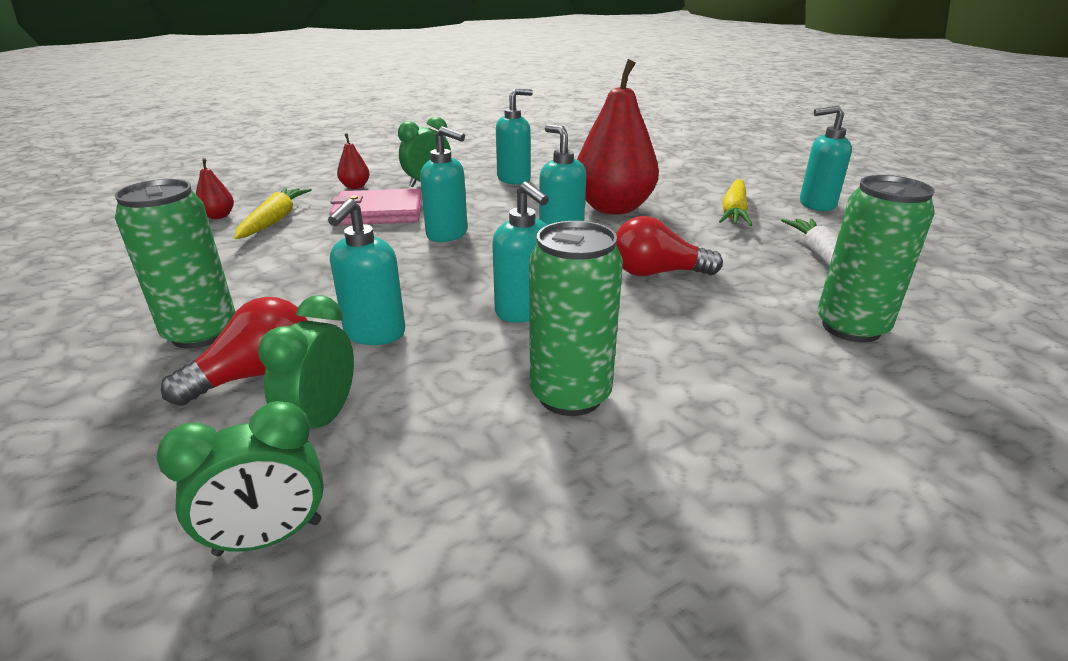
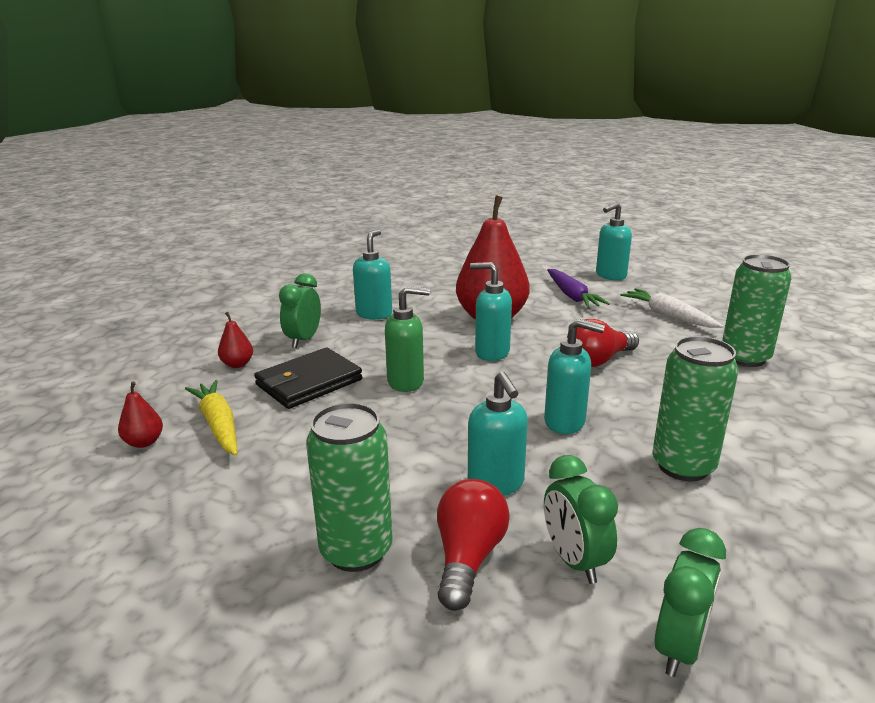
camera: 35 degrees left, 5 degrees down
pink wallet [329,188,422,225] -> black wallet [254,347,362,409]
turquoise soap dispenser [420,126,468,242] -> green soap dispenser [385,286,430,392]
yellow carrot [719,179,752,226] -> purple carrot [547,269,610,308]

